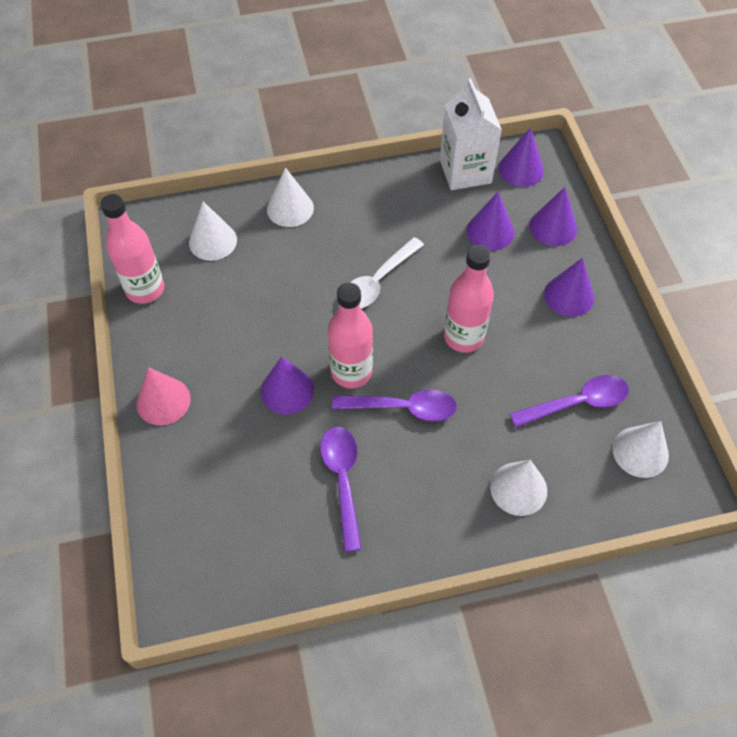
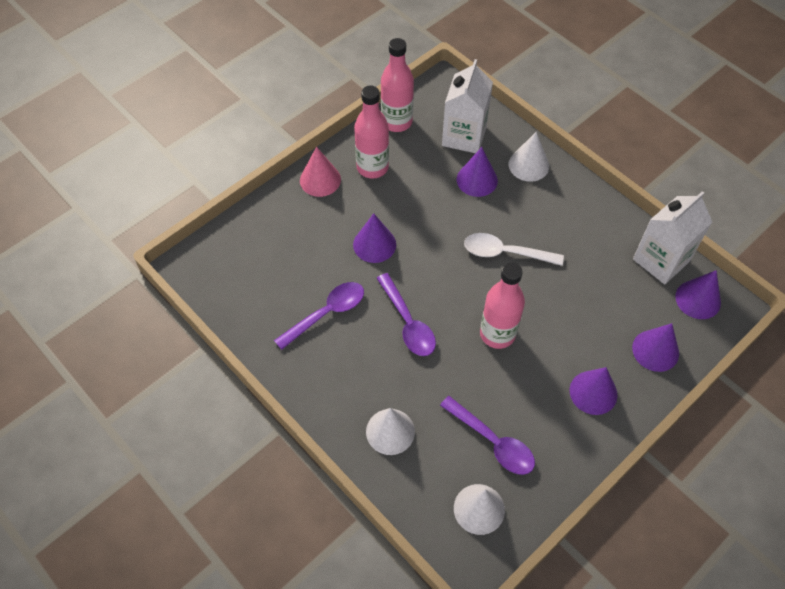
camera: 60 degrees right, 0 degrees up
white cone [189,201,237,261] -> white carton [442,59,493,153]
pink bottle [328,283,373,388] -> pink bottle moved to [354,86,389,178]
purple cone [467,191,514,251] -> purple cone moved to [456,147,498,197]

